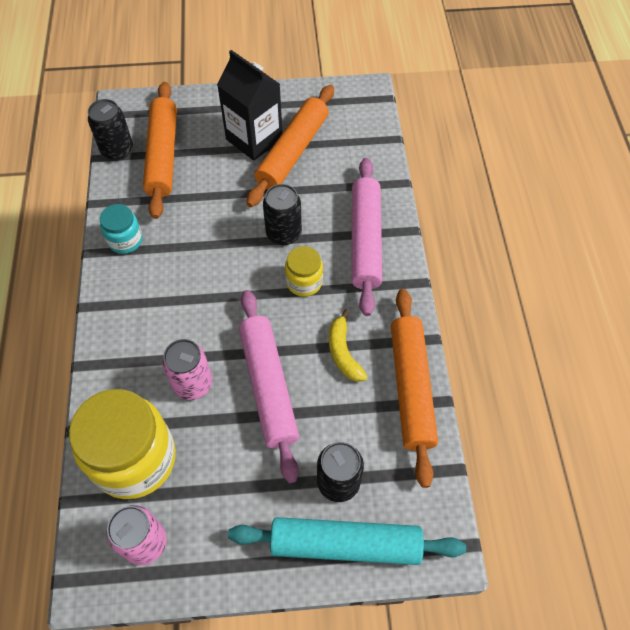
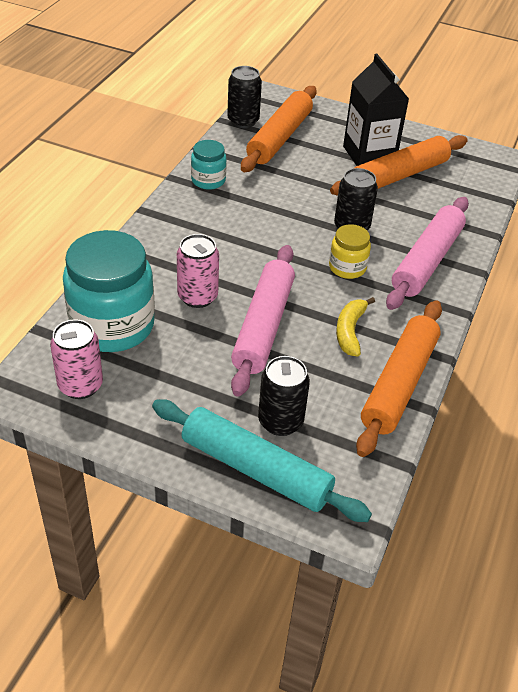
camera: 25 degrees right, 15 degrees down
yellow jar [69,389,176,499] -> turquoise jar [63,230,155,352]

